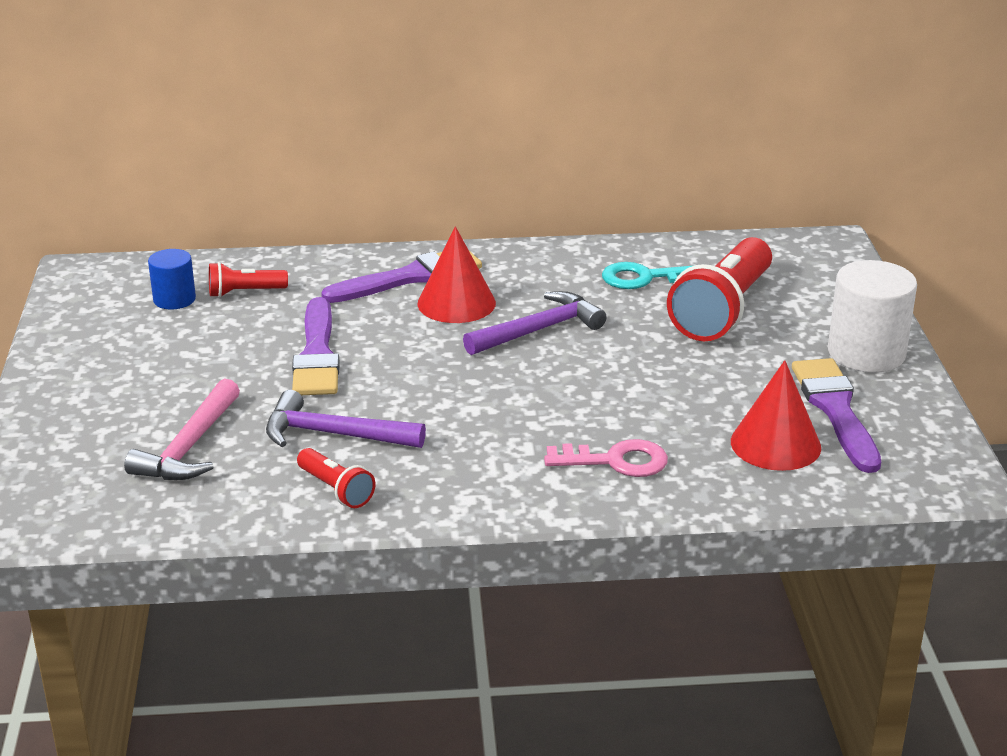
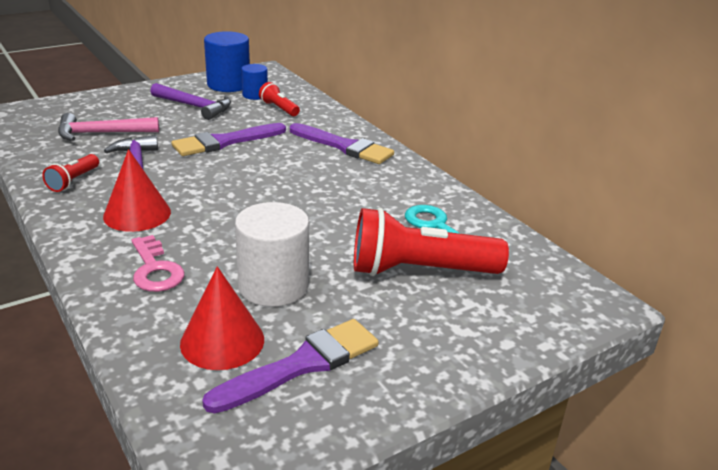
camera: 60 degrees right, 0 degrees up
red cone [417,226,496,323] -> red cone moved to [103,149,171,232]
purple hammer [463,291,606,355] -> purple hammer moved to [150,83,231,120]
white cylinder [828,260,917,373] -> white cylinder moved to [235,202,309,307]
none -> blue cylinder [204,31,250,92]

